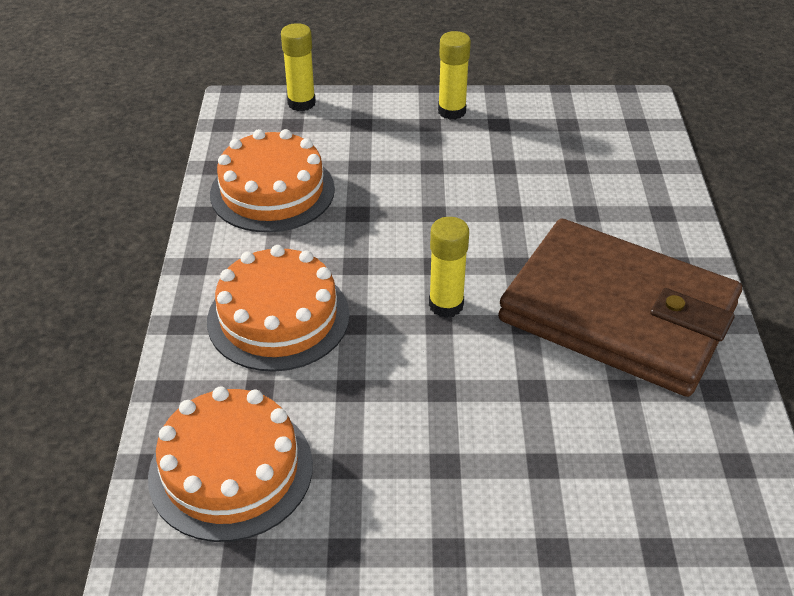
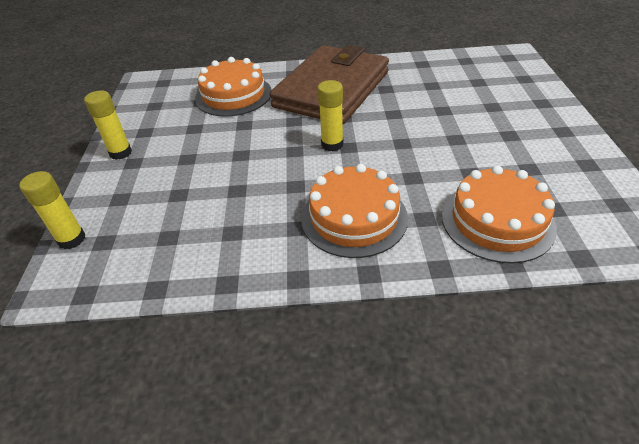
camera: 90 degrees left, 0 degrees up
orange cake [210,129,335,233] -> orange cake moved to [195,57,271,117]

